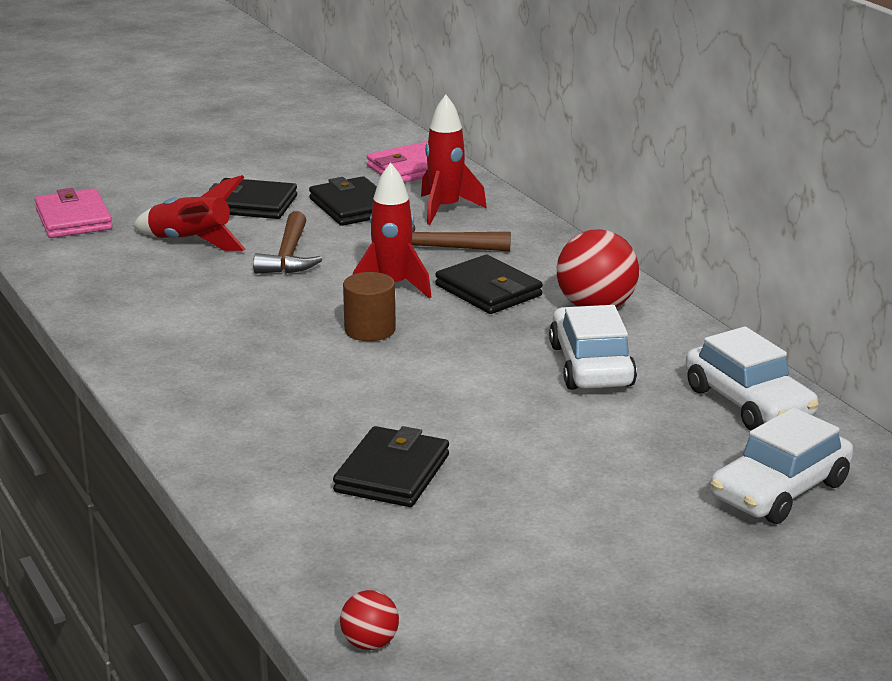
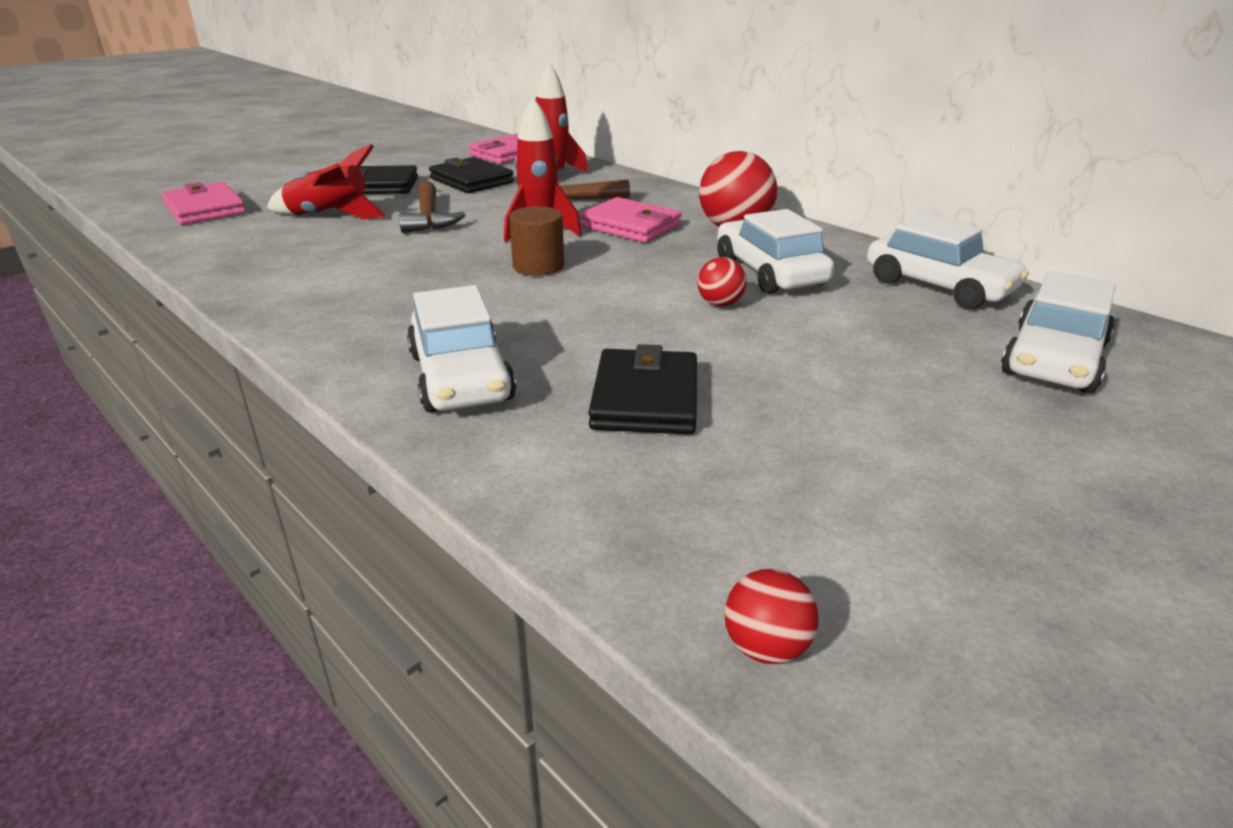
camera: 15 degrees left, 5 degrees up
black wallet [435,255,543,314] -> pink wallet [579,197,682,243]
none -> white car [407,285,516,413]
none -> red ball [697,257,747,307]

